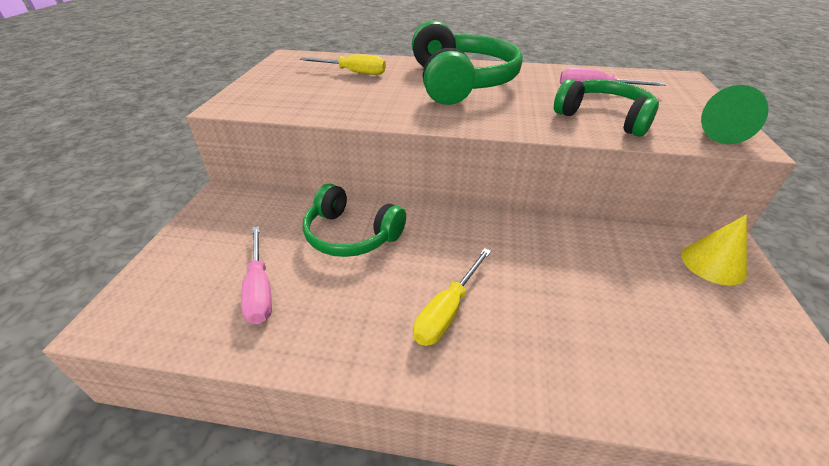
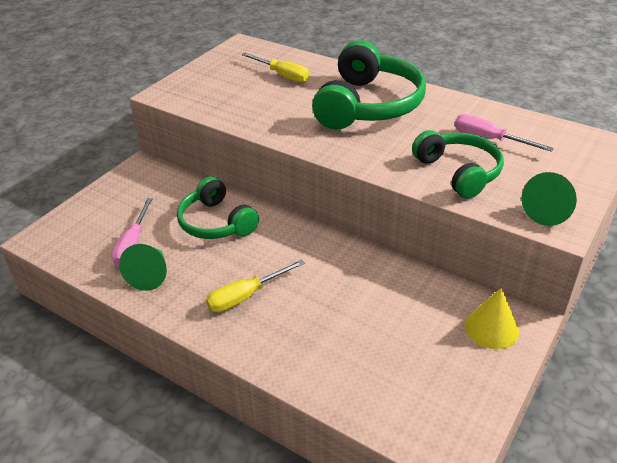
camera: 25 degrees right, 0 degrees up
none -> green cone [119,244,167,291]

